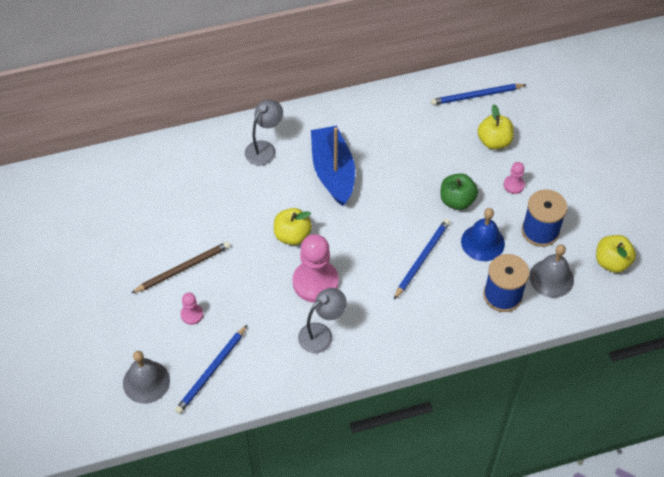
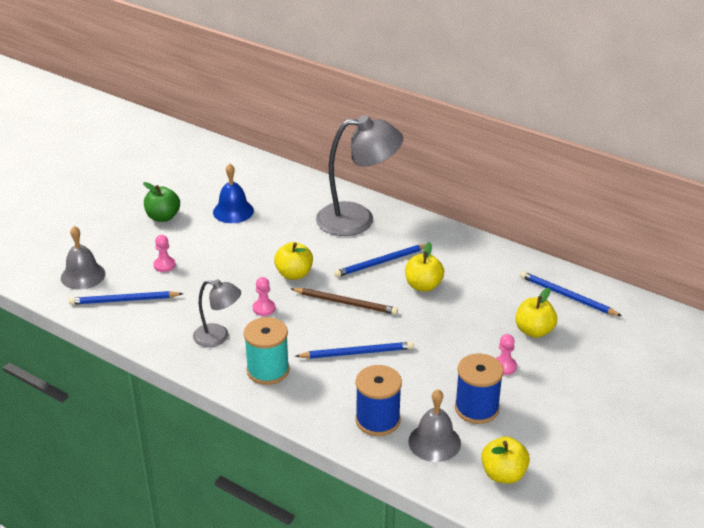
camera: 50 degrees right, 20 degrees down
brown pencil [131,241,230,293] -> brown pencil moved to [290,288,398,315]
grey lamp [245,100,283,166] -> grey lamp [316,115,403,236], size x1.85
pink pawn [293,234,339,303] -> pink pawn [253,277,275,316], size x0.48
blue boat [311,126,355,206] -> blue pencil [334,244,426,277]
green apple [440,173,478,210] -> green apple moved to [143,182,180,222]
blue bell [461,208,505,261] -> blue bell moved to [213,163,254,223]
none -> turquoise spool [244,317,290,385]
none -> yellow apple [405,242,444,292]

